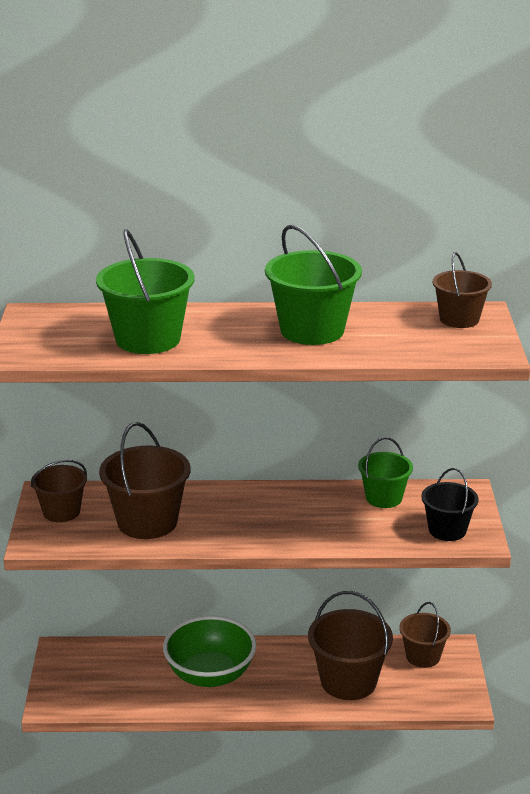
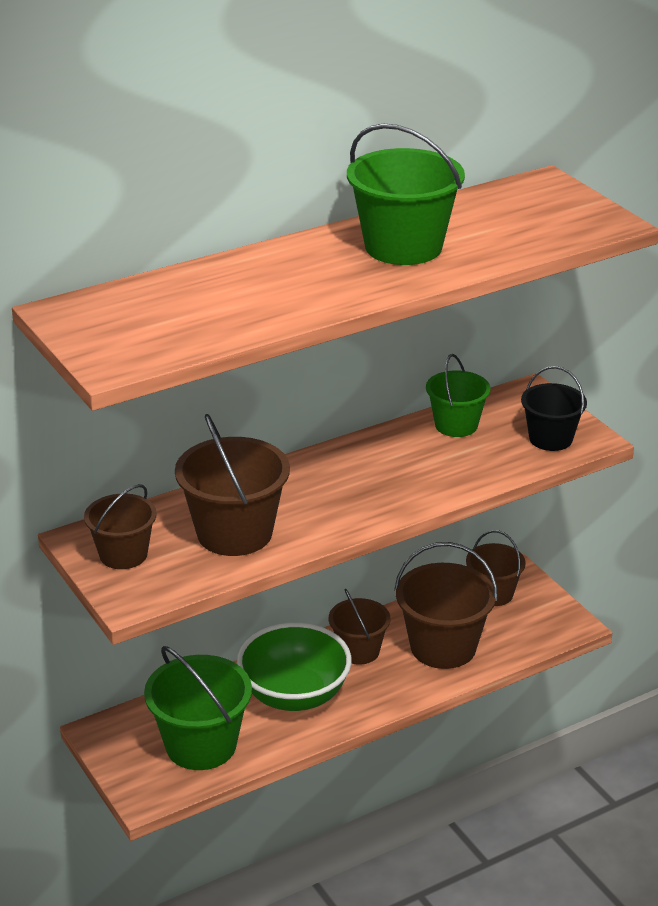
camera: 30 degrees left, 5 degrees up
green bucket [96,229,194,354] -> green bucket moved to [144,646,252,770]
brown bucket [433,252,492,328] -> brown bucket moved to [329,589,390,665]

